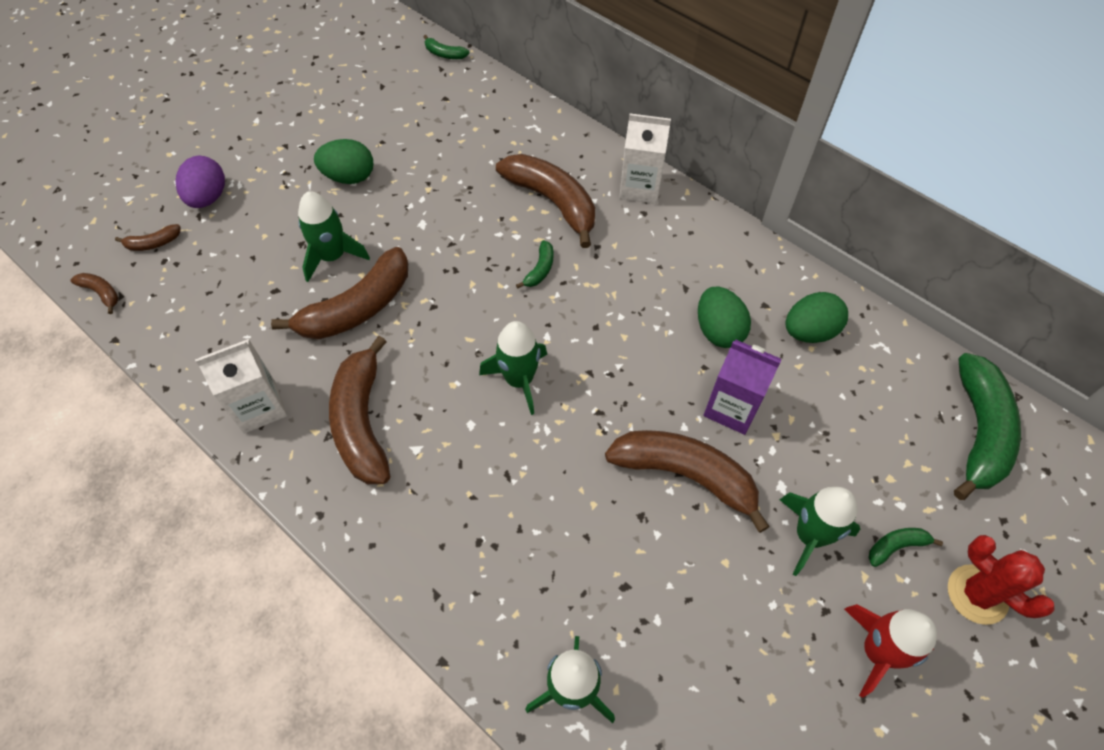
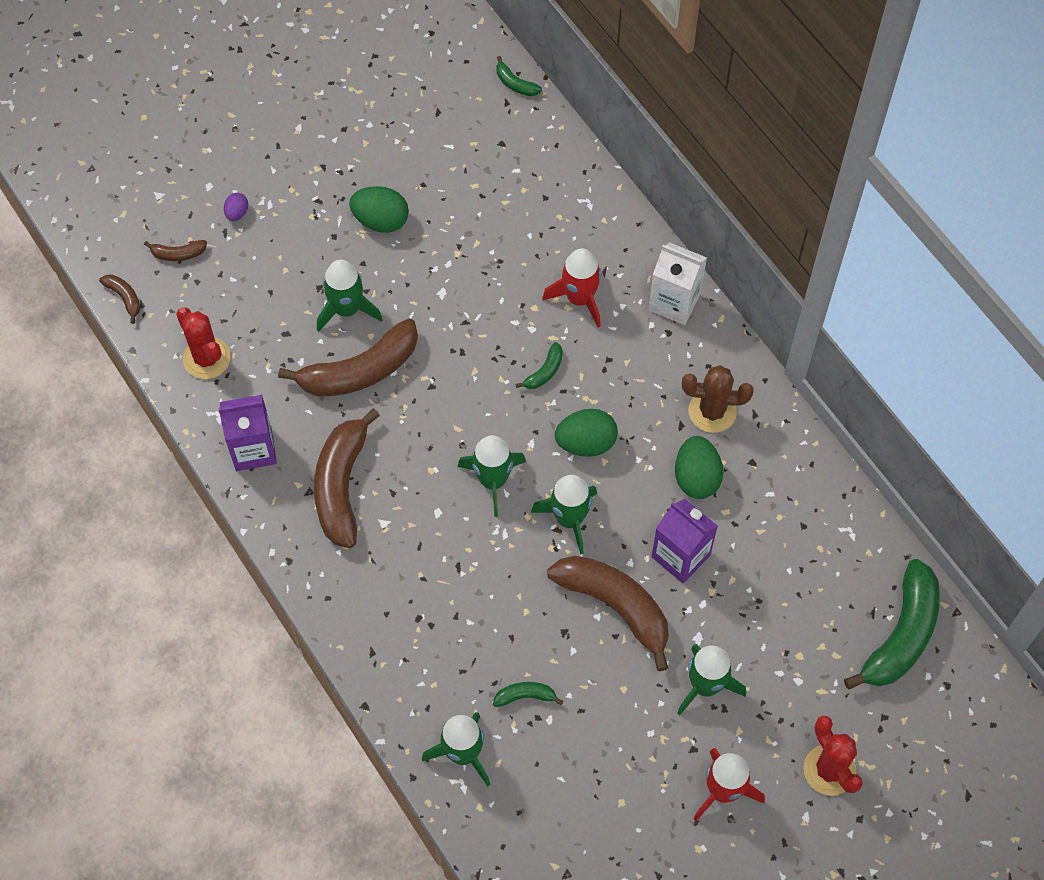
camera: 15 degrees right, 5 degrees up
purple egg [175,155,225,208] -> purple egg [224,193,248,221], size x0.53
white carton [195,339,287,434] -> purple carton [219,395,277,471]
brown banana [496,154,595,248] -> red rocket [542,248,601,328]
green egg [785,292,848,343] -> green egg moved to [555,409,618,457]
green banana [868,528,943,567] -> green banana moved to [493,682,563,707]
none -> red cactus [176,307,231,379]
none -> green rocket [531,475,597,555]
none -> brown cactus [682,365,754,433]

